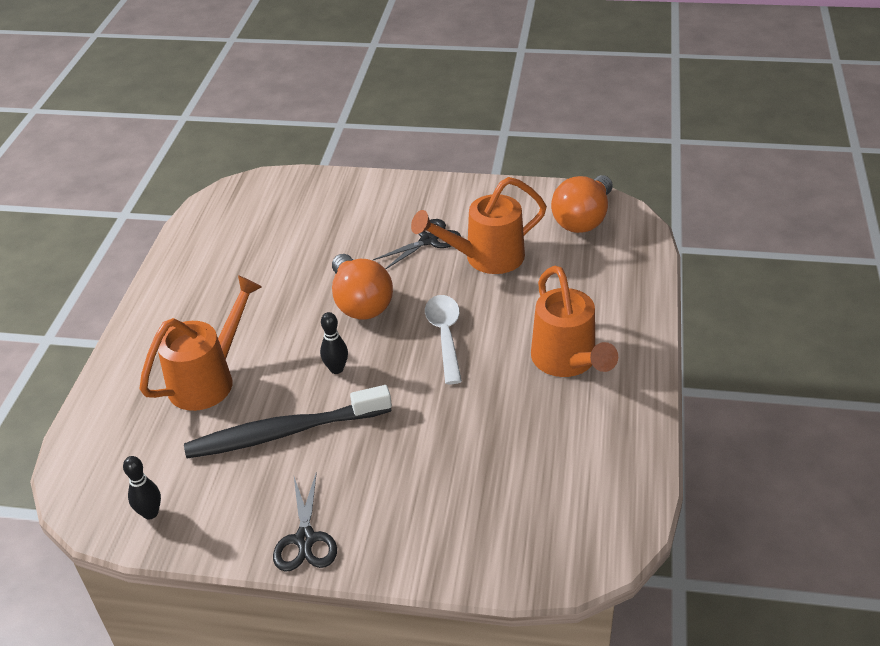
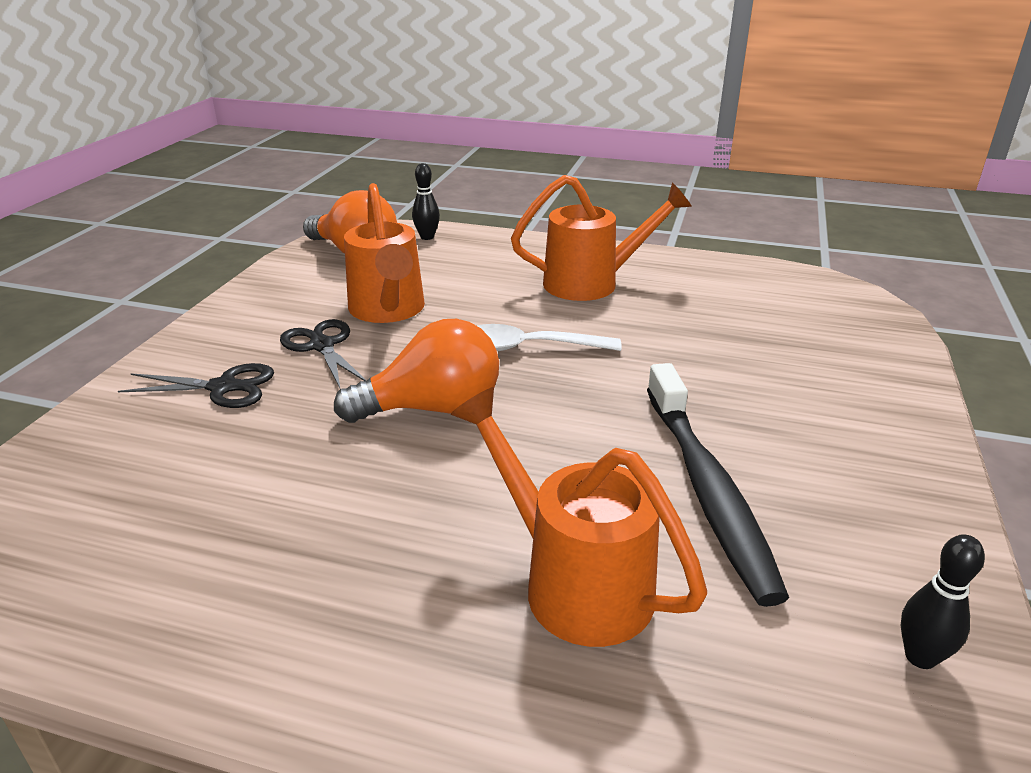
camera: 85 degrees left, 10 degrees down
black scissors [273,471,337,572] -> black scissors moved to [118,363,274,408]
black bowling pin [320,312,348,374] -> black bowling pin moved to [412,163,440,240]

